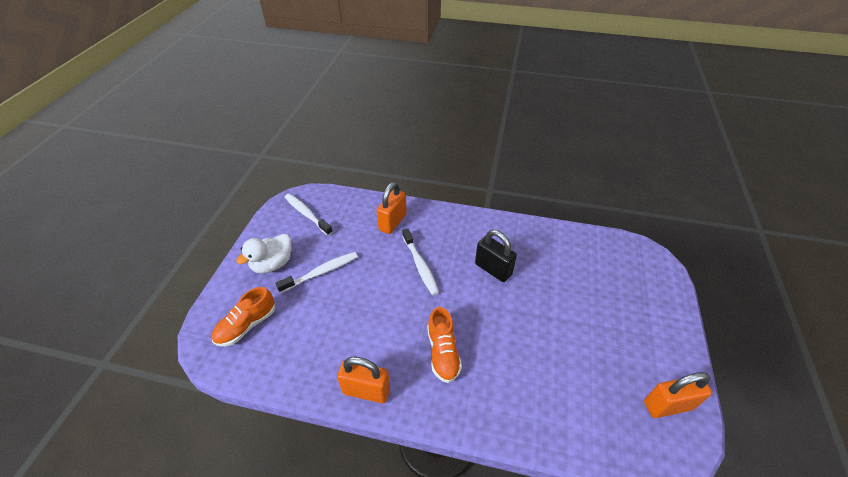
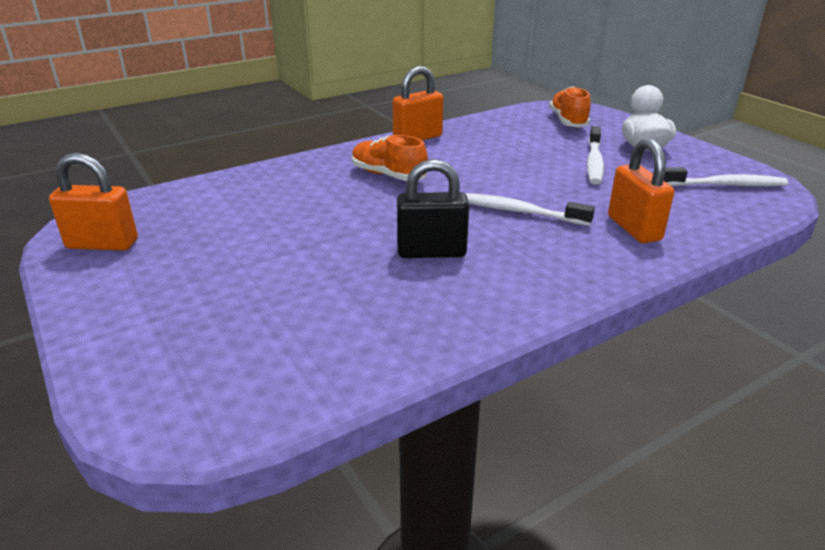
camera: 135 degrees right, 15 degrees down
orange padlock [644,372,712,418] -> orange padlock turned 60 degrees clockwise [49,153,138,251]

